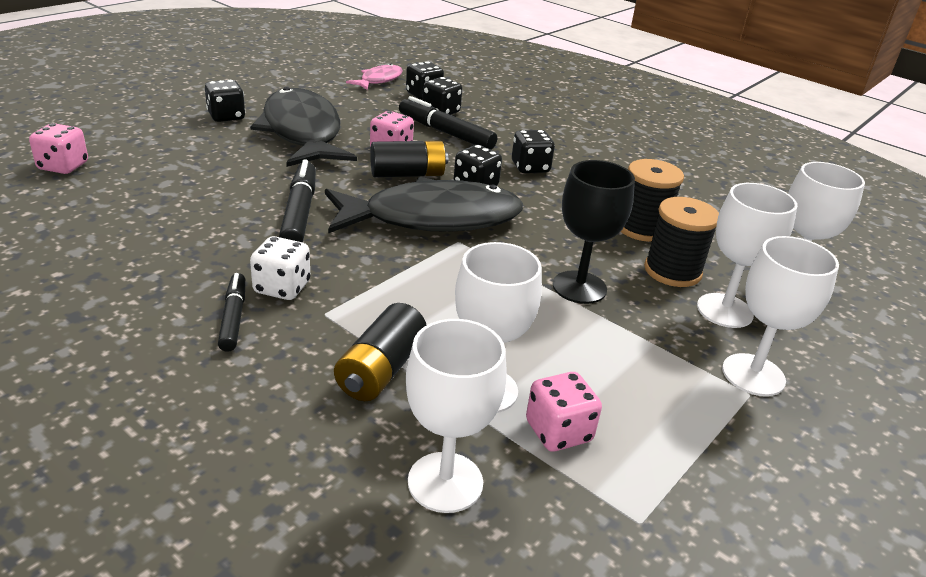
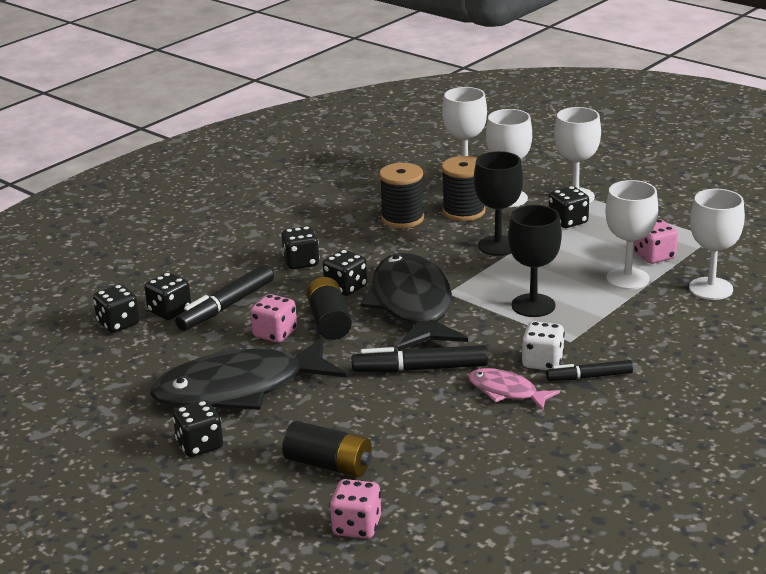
camera: 85 degrees left, 5 degrees down
black battery [334,303,426,401] -> black battery moved to [282,421,372,477]
pink fish [346,63,403,90] -> pink fish moved to [468,368,560,411]
none -> black goblet [508,205,562,317]
none -> black dice [549,186,589,228]

